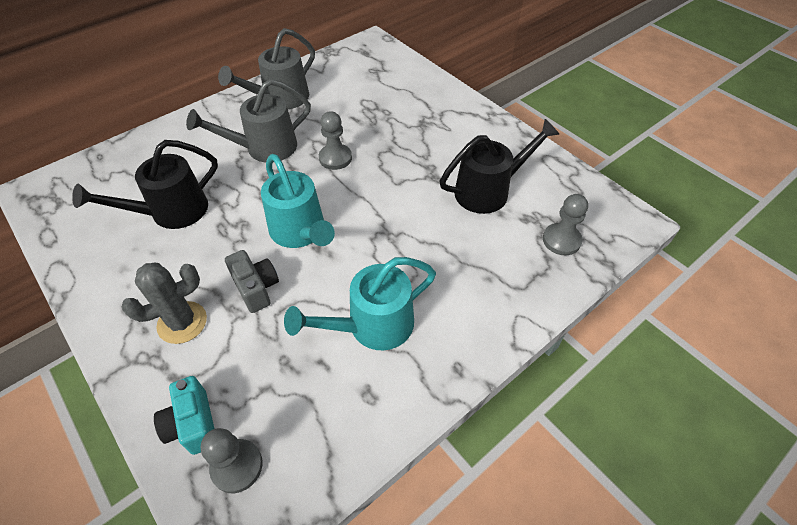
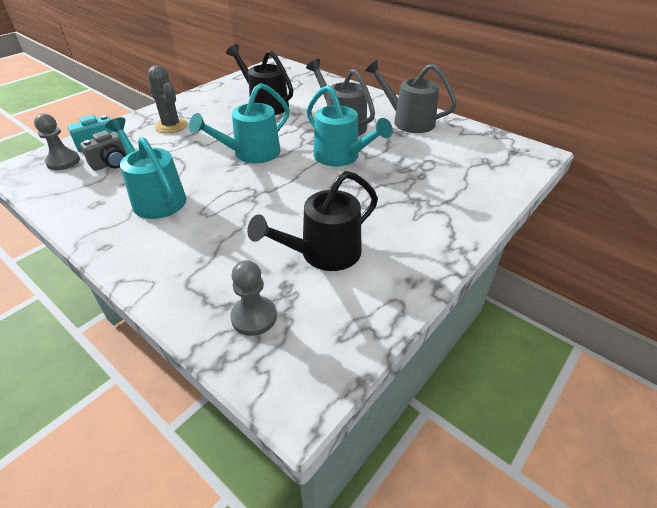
camera: 80 degrees right, 10 degrees down
grey camera [225,250,279,313] -> grey camera moved to [80,130,127,171]
grey pawn [319,111,352,170] -> turquoise watering can [307,85,393,166]
black watering can [440,119,560,214] -> black watering can turned 90 degrees clockwise [247,171,378,271]

